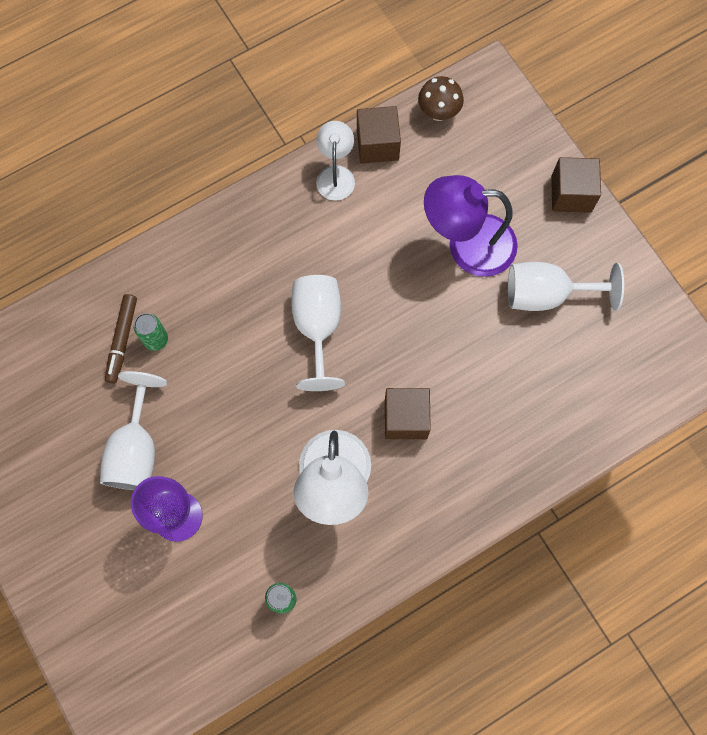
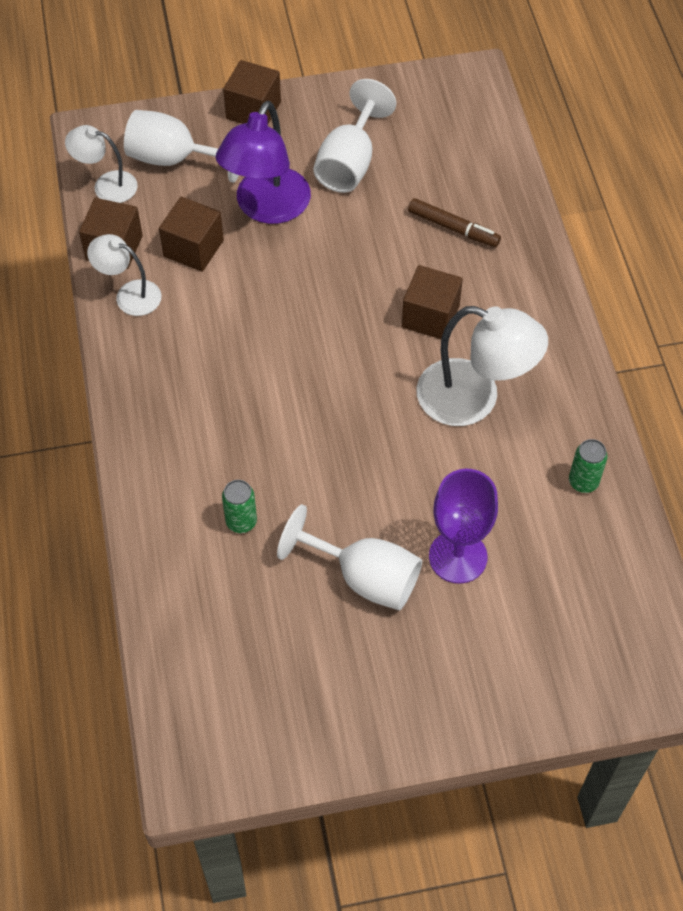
camera: 70 degrees left, 15 degrees down
brown marker [105,294,137,384] -> brown marker moved to [408,198,501,247]
white goblet [291,275,345,391] -> white goblet moved to [124,110,239,183]
brown mushroom [418,76,464,121] -> white lamp [65,125,138,203]
none -> brown cube [159,196,224,272]

